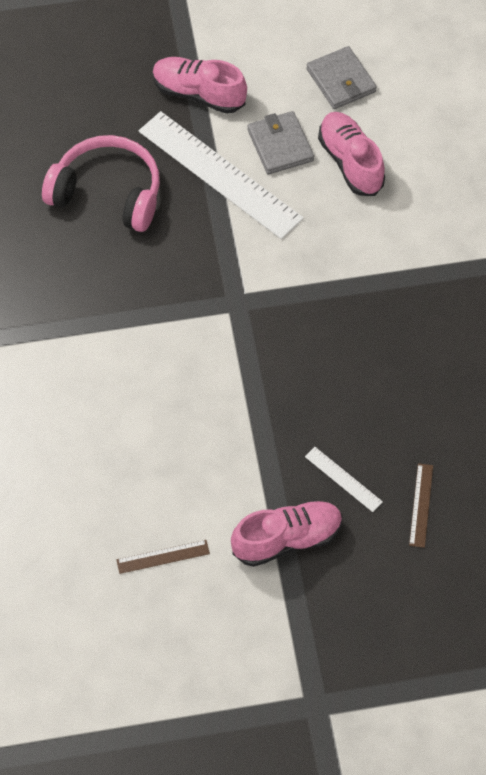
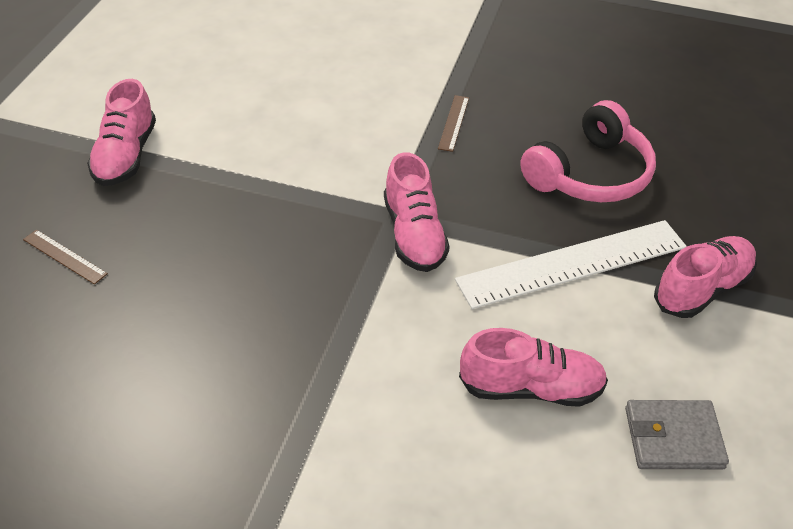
camera: 115 degrees right, 15 degrees down
brown ruler [116,540,210,574] -> brown ruler moved to [438,95,469,152]
grey wallet [247,111,314,174] -> none
white ruler [305,447,383,512] -> none
none -> pink shoe [384,152,450,272]

